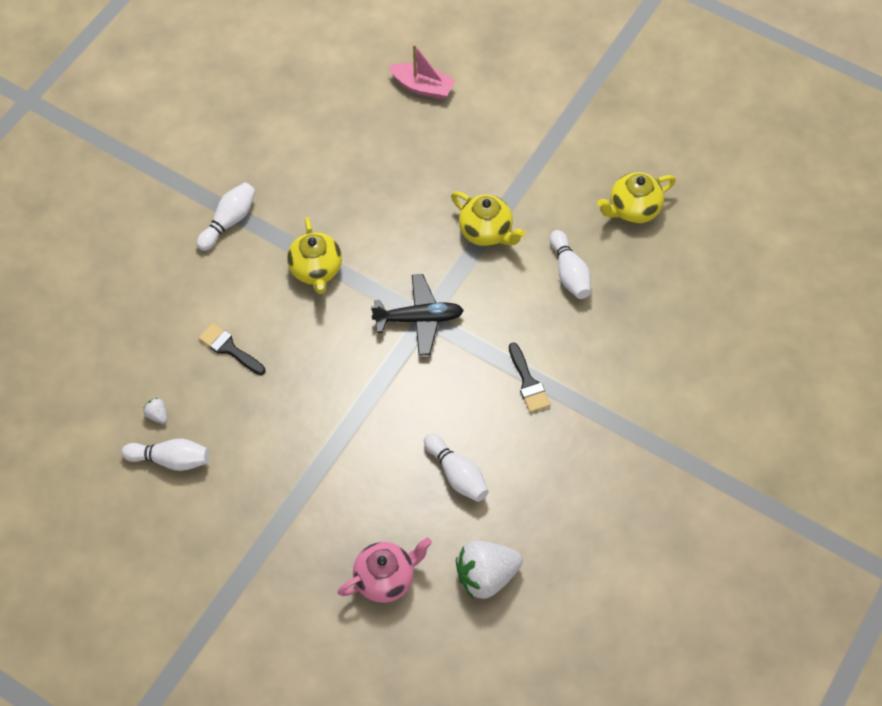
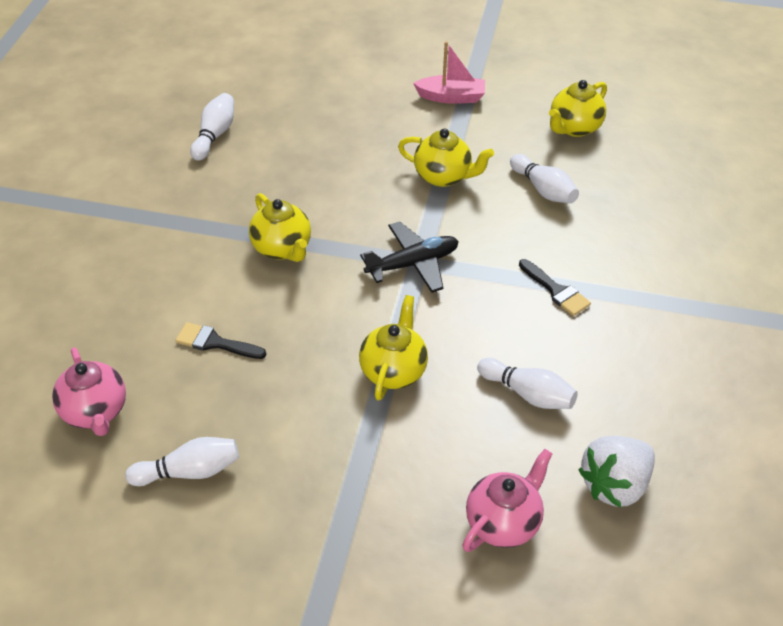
camera: 20 degrees left, 15 degrees down
white strawberry [143,398,167,424] -> none
white bowling pin [196,182,256,251] -> white bowling pin moved to [190,93,234,161]
pink boat [388,44,455,100] -> pink boat moved to [413,41,485,104]
none -> pink teapot [52,347,126,436]
none -> yellow teapot [359,295,428,401]

